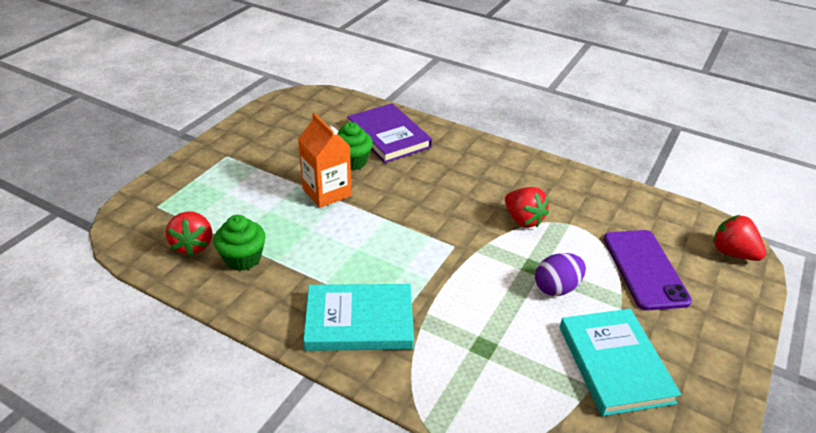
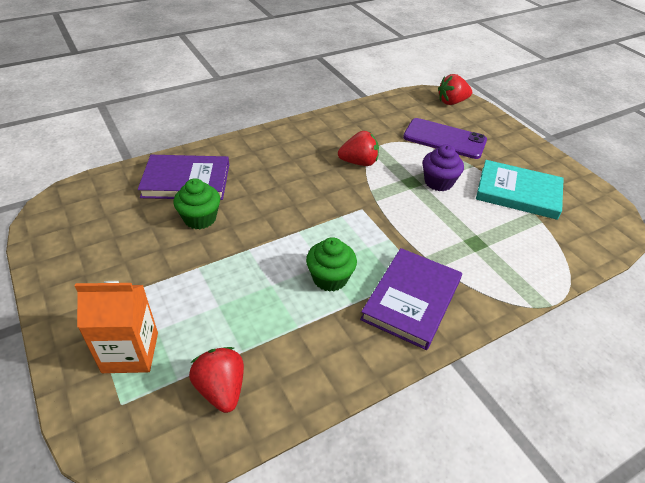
camera: 60 degrees left, 5 degrees up
red strawberry [166,211,212,256] -> red strawberry turned 135 degrees counterclockwise [189,347,244,413]
green cupcake [213,215,266,271] -> green cupcake moved to [306,237,357,292]
orange carton [298,113,351,208] -> orange carton moved to [75,281,158,373]
turquoise book [303,284,414,351] -> purple book [360,248,462,350]
purple egg [535,253,586,296] -> purple cupcake [423,144,464,191]

